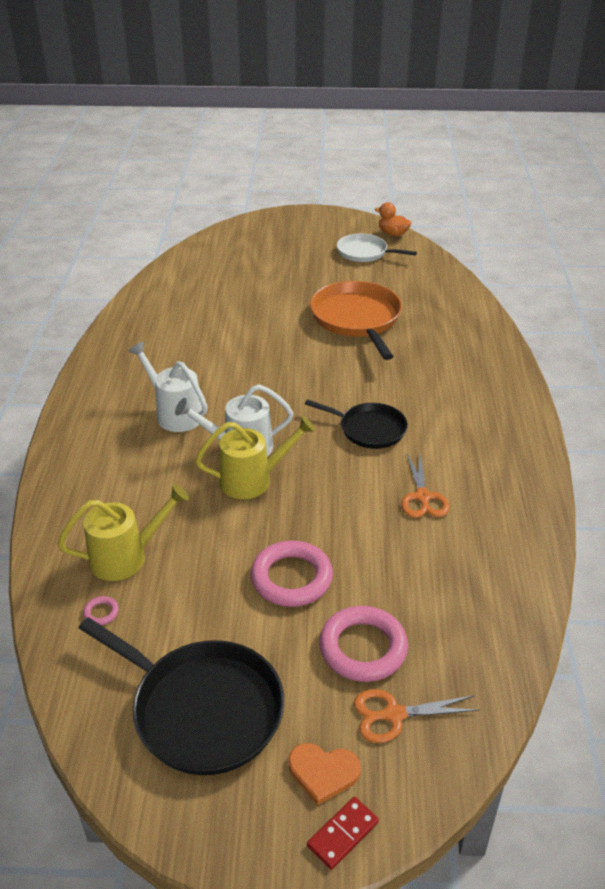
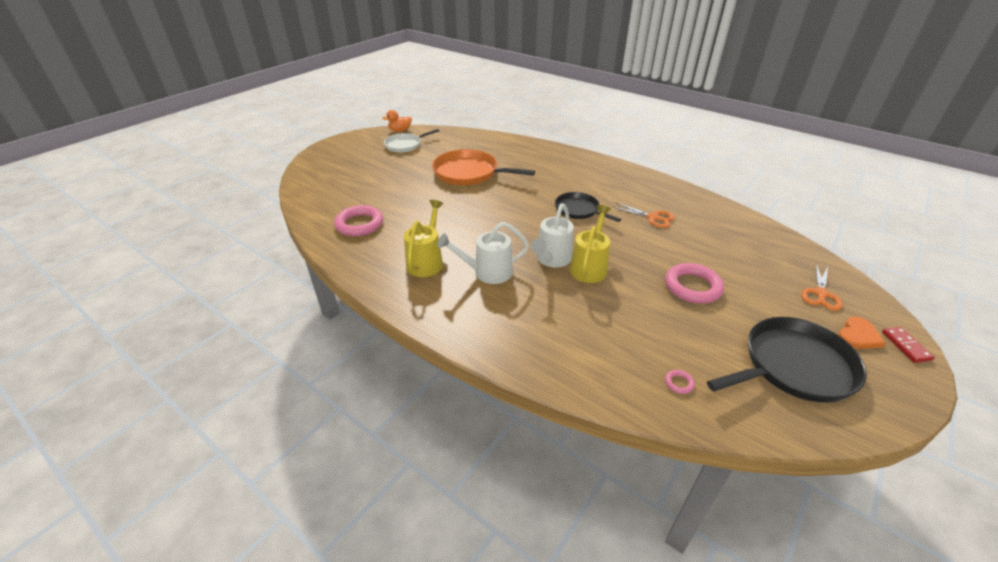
camera: 55 degrees left, 0 degrees up
yellow watering can [57,484,189,581] -> yellow watering can moved to [404,200,443,277]
black pan [305,399,408,449] -> black pan turned 105 degrees counterclockwise [555,192,621,222]
pink ring [319,606,408,682] -> pink ring moved to [334,205,383,236]

